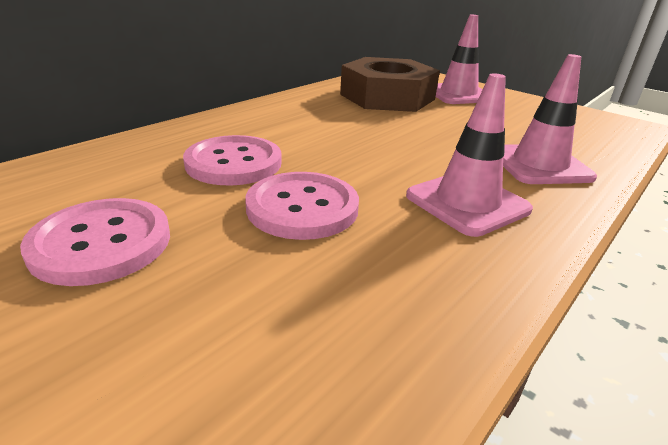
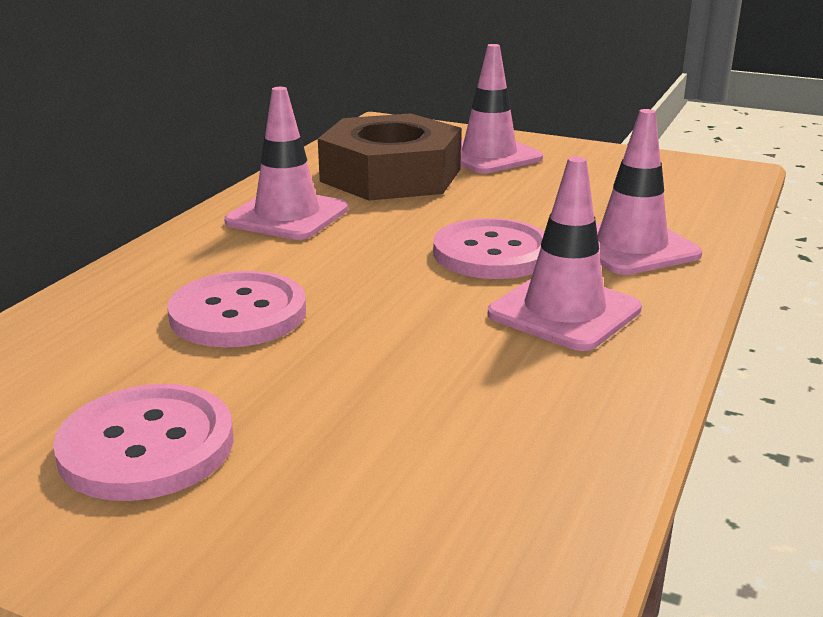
camera: 15 degrees left, 5 degrees down
pink button [245,172,359,240] -> pink button moved to [433,218,545,279]
none -> pink traffic cone [224,87,348,240]

